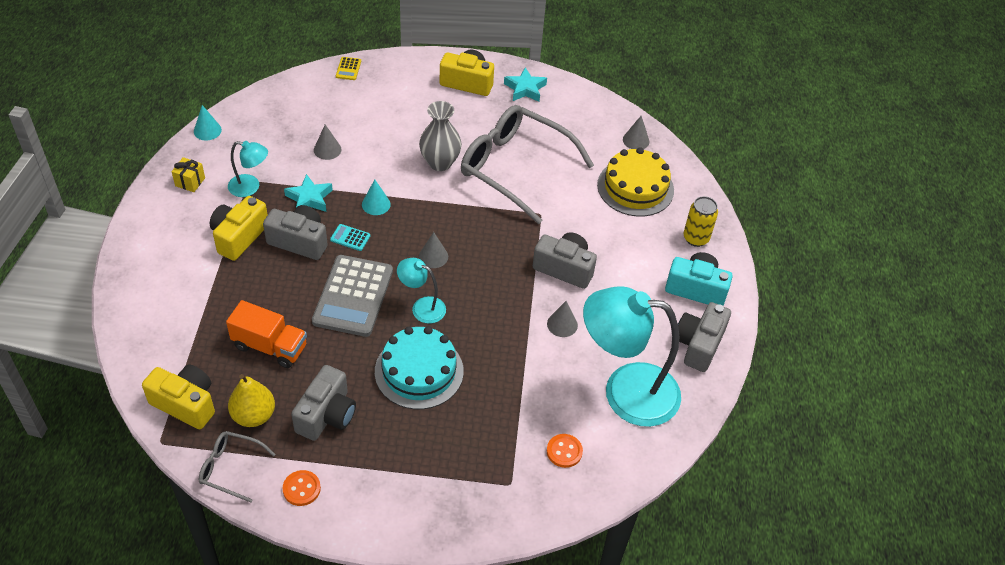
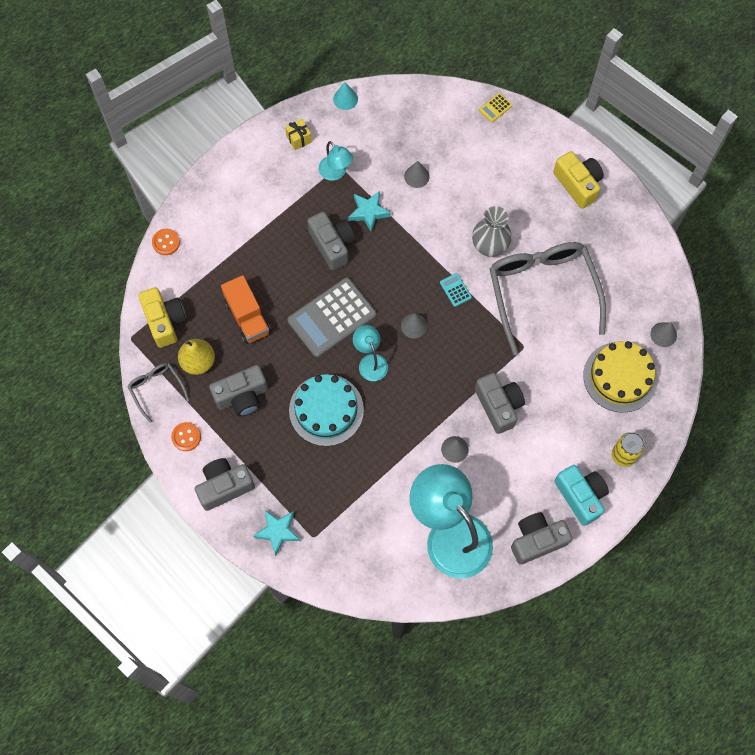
camera: 45 degrees right, 20 degrees up
yellow camera [210,196,268,261] -> none
turquoise calculator [330,224,371,251] -> turquoise calculator moved to [440,273,472,307]
turquoise cone [362,180,391,215] -> none
turquoise star [504,67,547,102] -> turquoise star moved to [253,510,300,556]
orange button [547,434,583,468] -> orange button moved to [152,229,180,255]
none -> grey camera [195,458,255,511]

